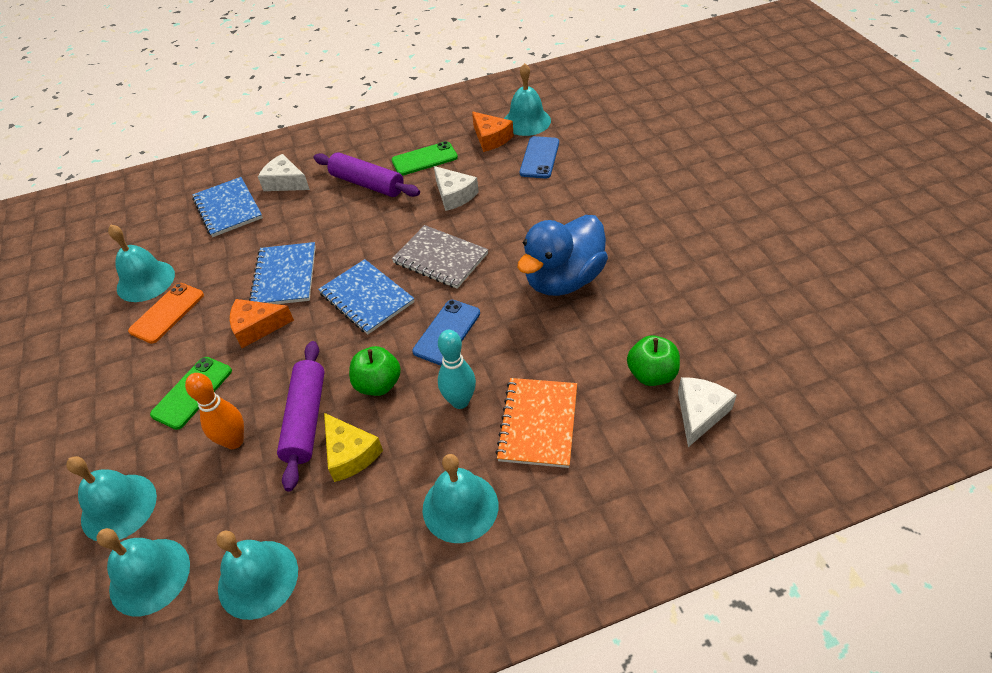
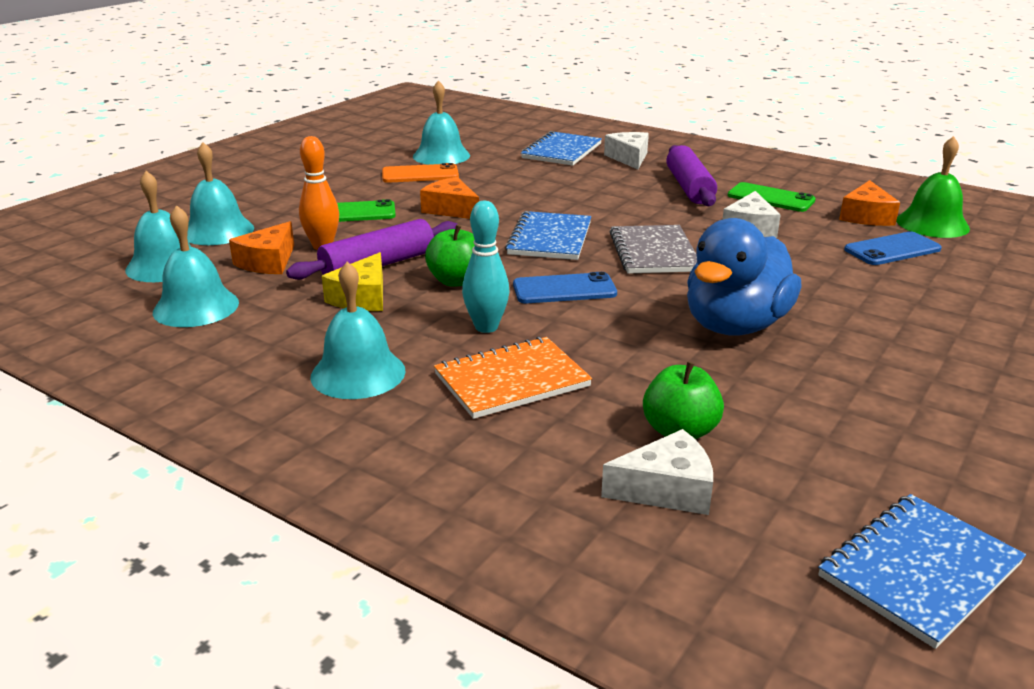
camera: 50 degrees right, 20 degrees down
blue notebook [249,242,316,304] -> blue notebook moved to [818,494,1026,649]
turquoise bell [504,63,551,136] -> green bell [896,136,970,238]
blue duck [517,215,608,296] -> blue duck turned 60 degrees counterclockwise [687,218,802,336]
none -> orange cheese [229,221,295,274]

